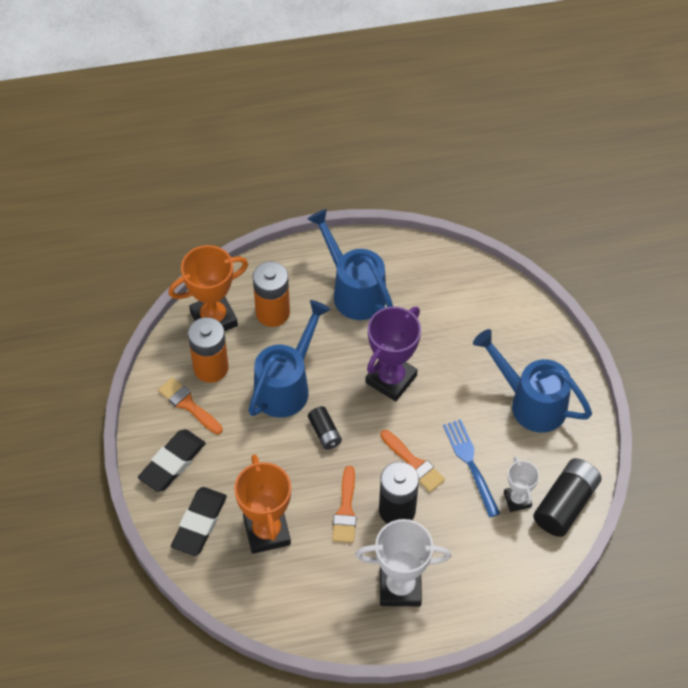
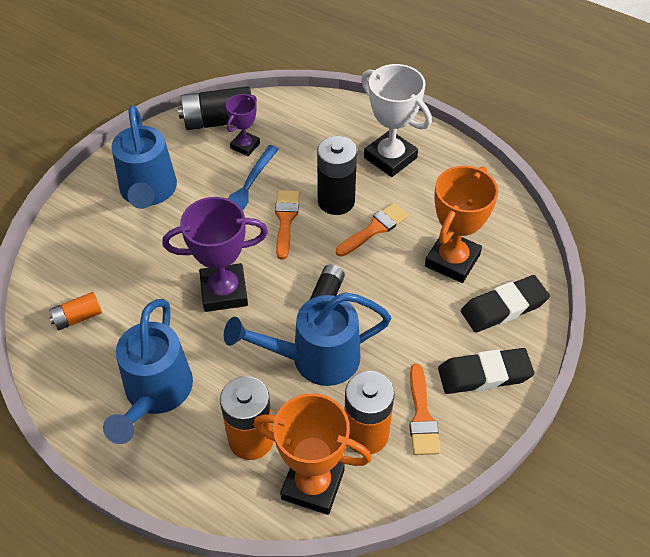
camera: 135 degrees left, 5 degrees down
white trophy [504,456,539,512] -> purple trophy [226,94,260,156]
none -> orange battery [49,292,102,330]

